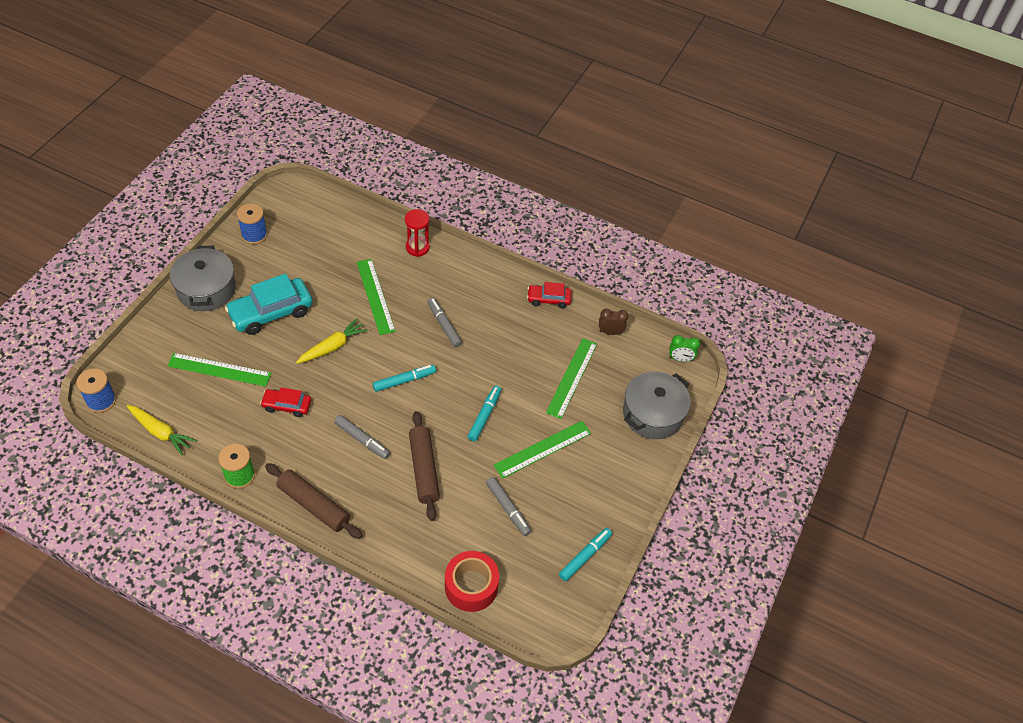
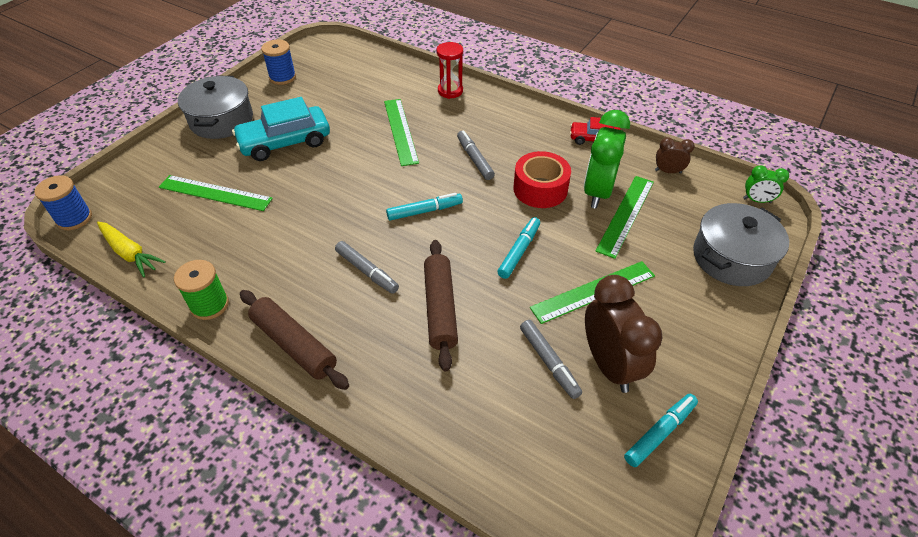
camera: 10 degrees right, 5 degrees down
red car [260,387,311,417] -> none
yellow carrot [296,318,368,364] -> none
red tape [445,551,499,612] -> red tape moved to [513,151,571,208]
none -> green clock [584,110,630,209]
none -> brown clock [585,275,663,393]

